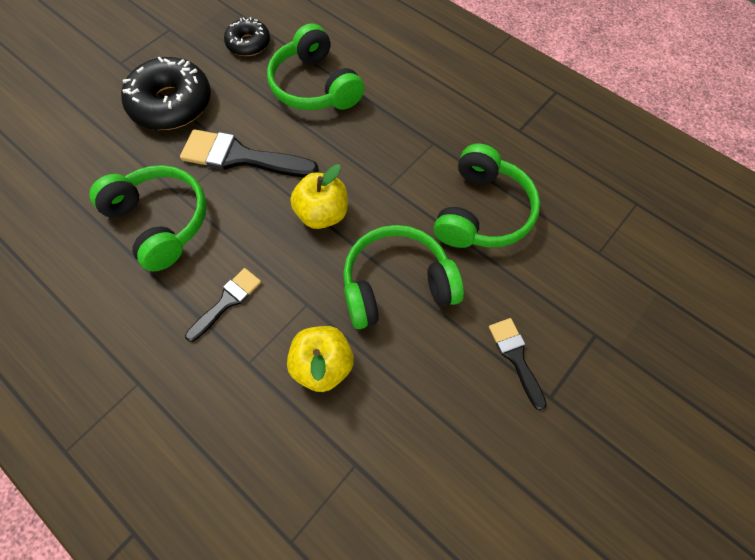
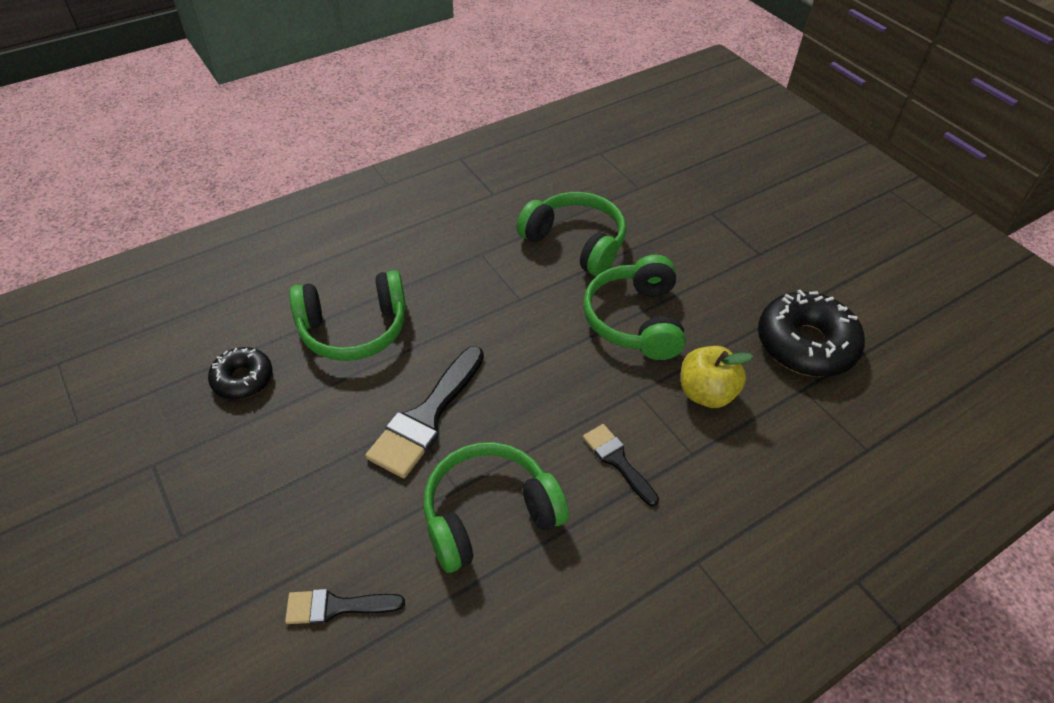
camera: 75 degrees left, 15 degrees down
black donut [121,56,211,130] -> black donut moved to [758,290,865,377]
yellow apple [290,164,348,229] -> none
black brush [489,318,547,411] -> black brush moved to [285,589,405,624]

